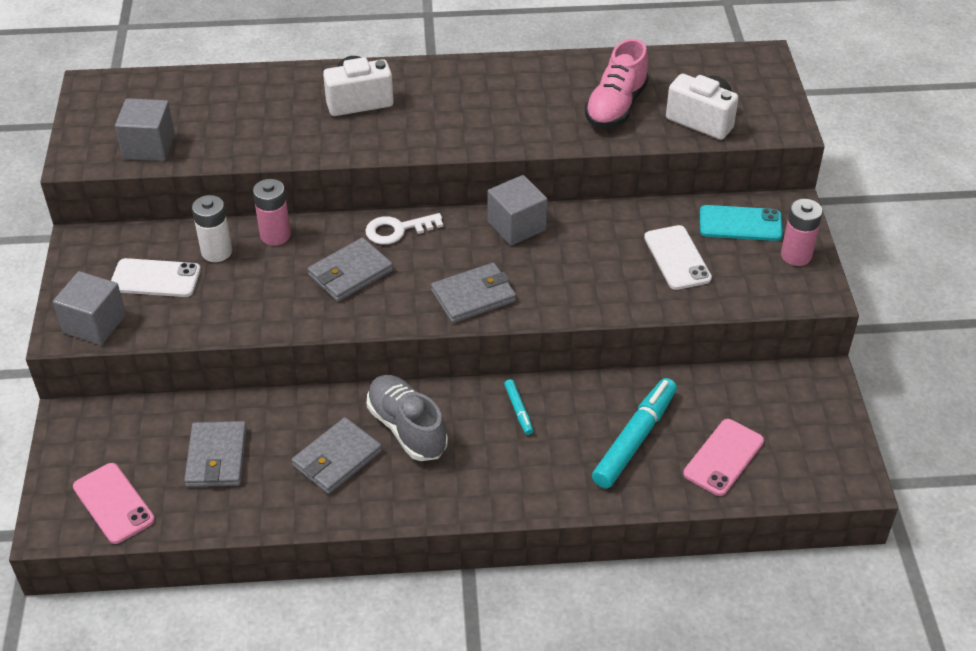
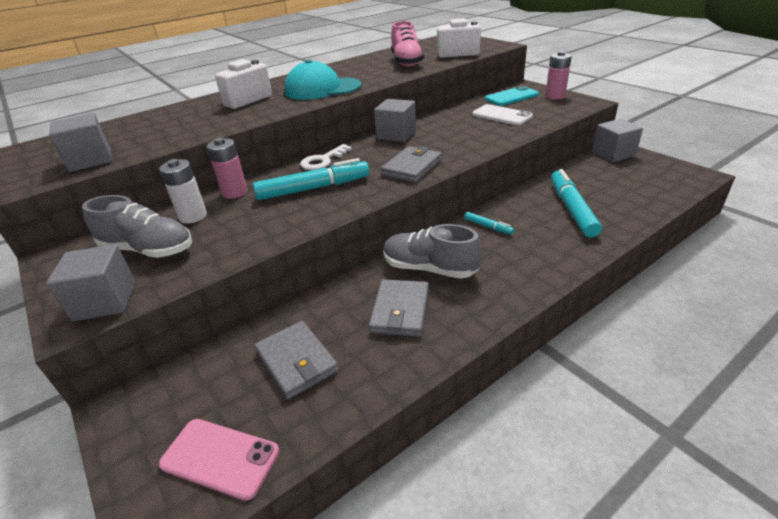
camera: 30 degrees left, 10 degrees down
white phone [111,258,201,297] -> grey shoe [82,195,192,258]
grey wallet [308,237,393,302] -> turquoise marker [253,158,369,200]
pink phone [683,419,764,496] -> none
none -> turquoise cap [285,60,362,100]
none -> grey cube [592,119,643,162]

